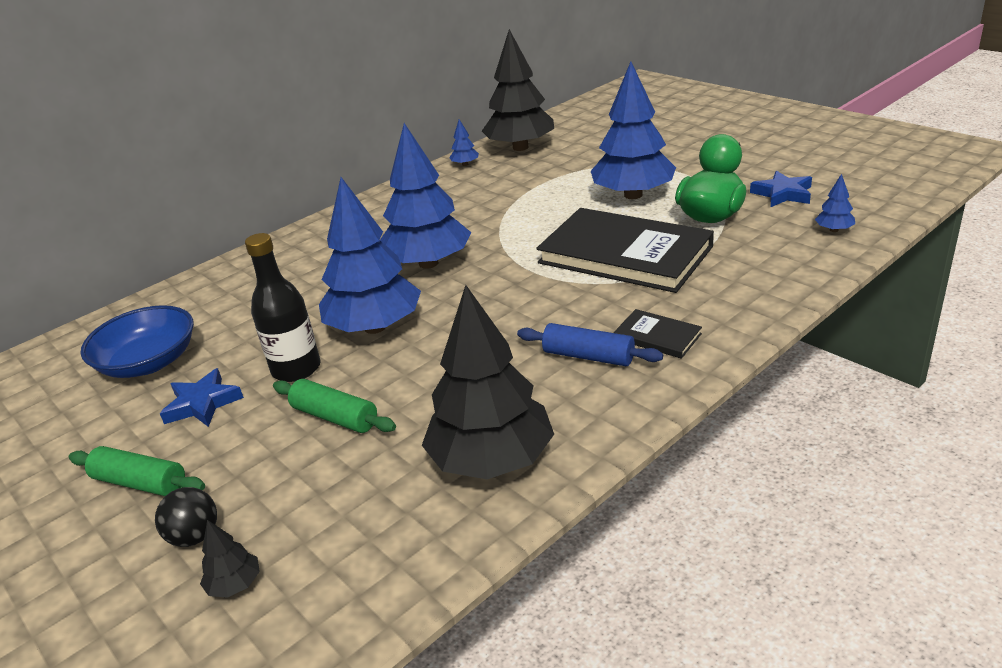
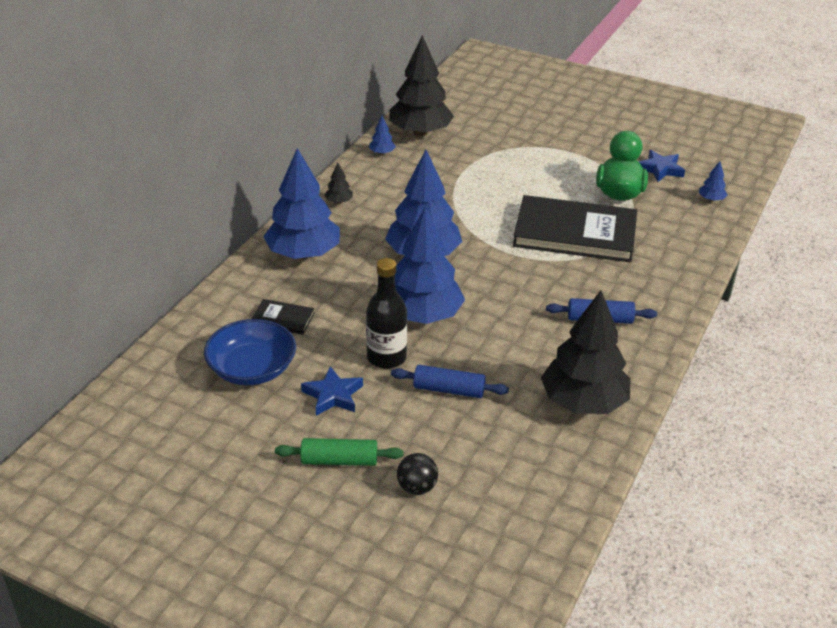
camera: 25 degrees left, 5 degrees up
black tree [200,520,260,598] -> black tree moved to [324,163,353,204]
green rolling pin [273,379,396,433] -> blue rolling pin [391,365,509,398]
blue tree [591,61,676,199] -> blue tree moved to [263,148,340,259]
black book [614,309,702,359] -> black book moved to [251,299,315,335]

